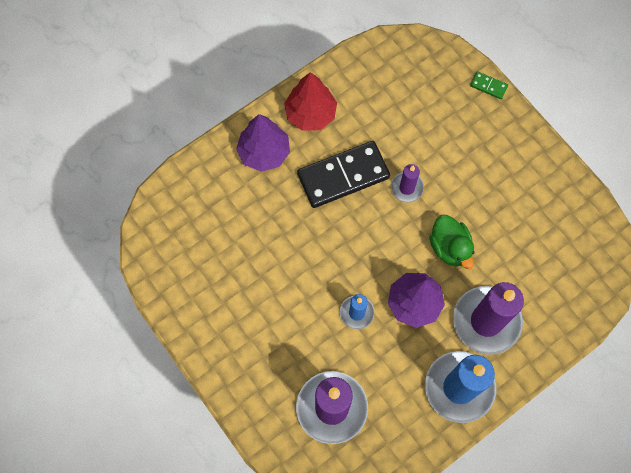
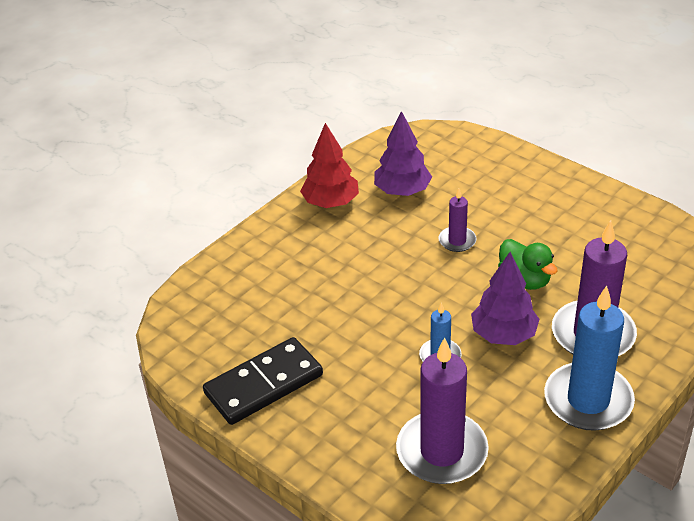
camera: 10 degrees left, 30 degrees down
purple tree [236,114,290,172] -> purple tree moved to [374,111,432,196]
black domino [297,141,390,208] -> black domino moved to [203,337,323,425]
green domino [470,71,508,99] -> none

